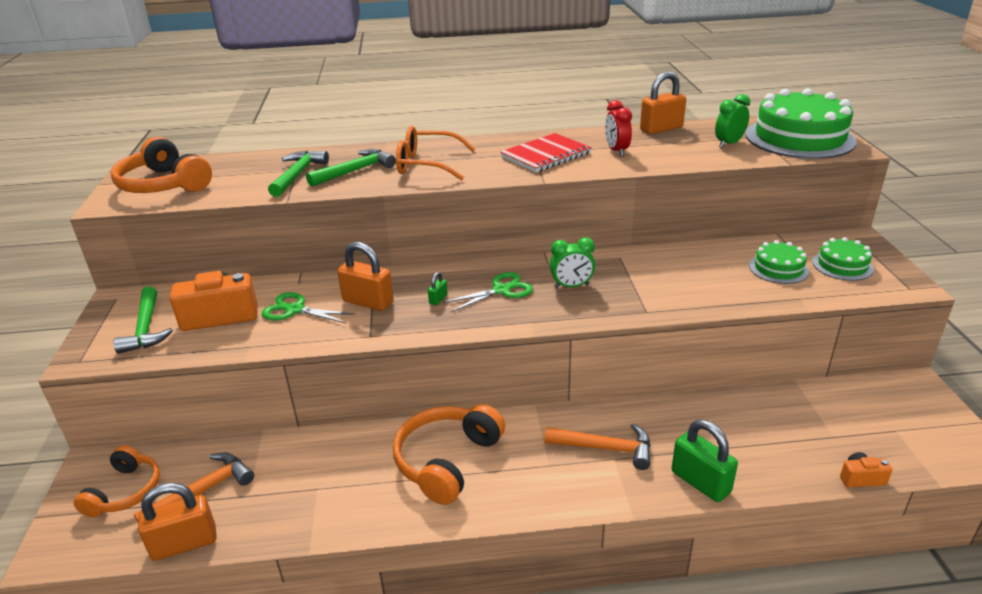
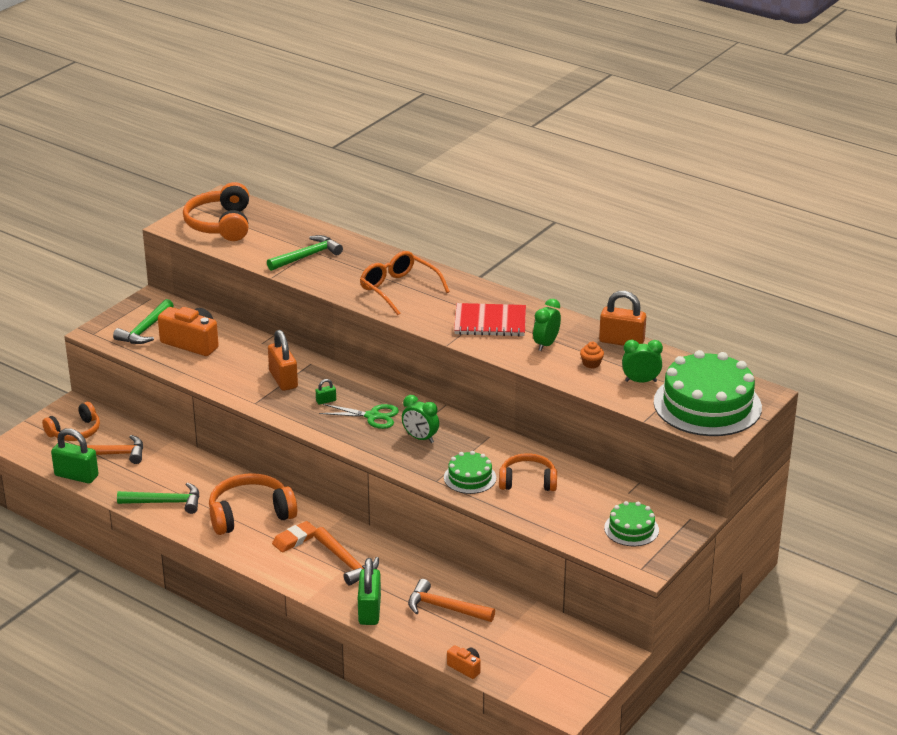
camera: 40 degrees right, 0 degrees up
orange padlock [138,482,217,561] -> green padlock [51,428,98,483]
green scissors [262,292,355,323] -> none
green hammer [306,149,396,187] -> green hammer moved to [117,482,200,514]
red clock [605,100,632,156] -> green clock [533,299,561,351]
green cake [749,240,809,284] -> green cake moved to [444,451,496,494]
none -> orange eraser [272,521,317,552]
none -> orange hammer [408,579,495,622]
none -> orange headphones [499,453,557,491]
none -> orange cupcake [580,342,604,368]

